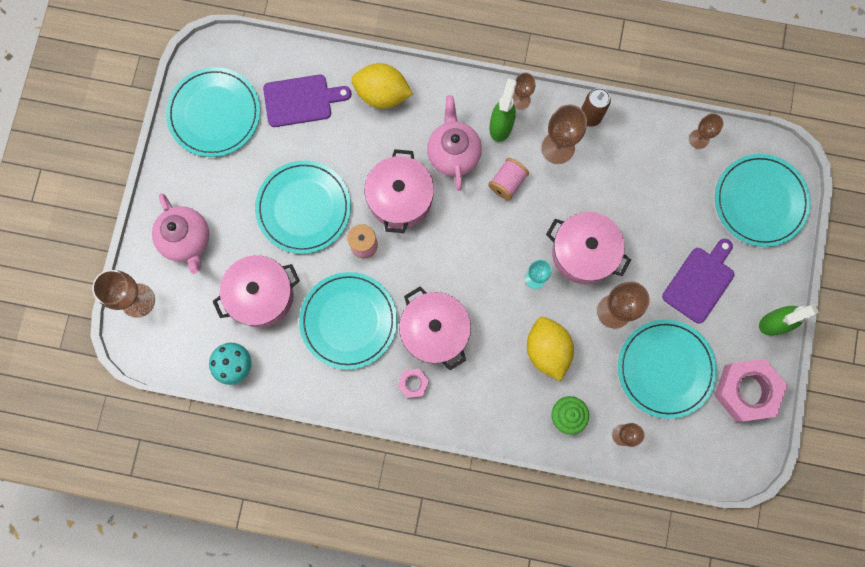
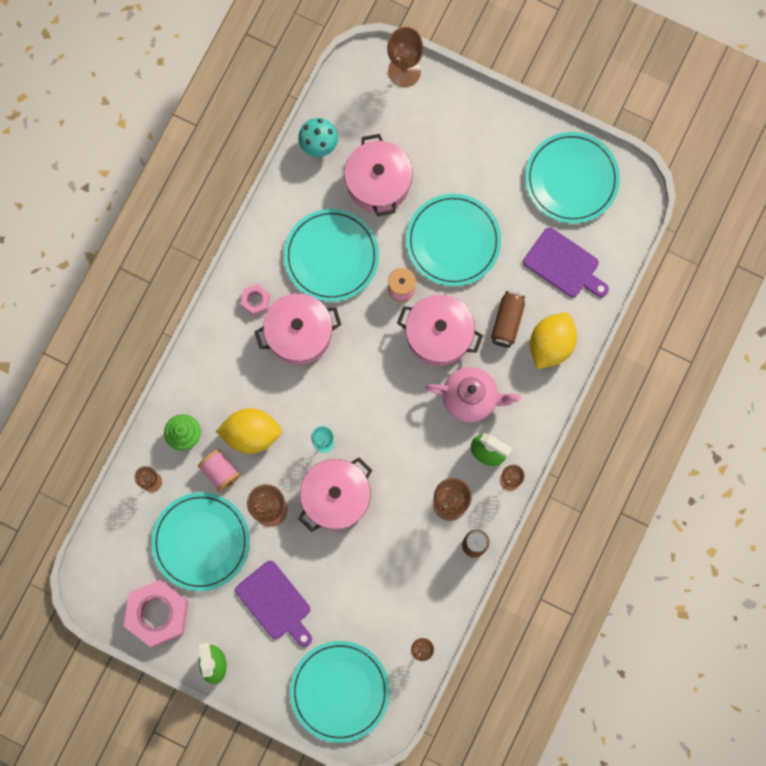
camera: 105 degrees right, 0 degrees up
pink teapot [152,194,209,274] -> none
purple cutting board [263,75,351,127] -> purple cutting board turned 60 degrees counterclockwise [523,227,609,297]
pink spool [488,158,529,200] -> pink spool moved to [198,449,240,492]
none -> brown can [491,291,525,348]

